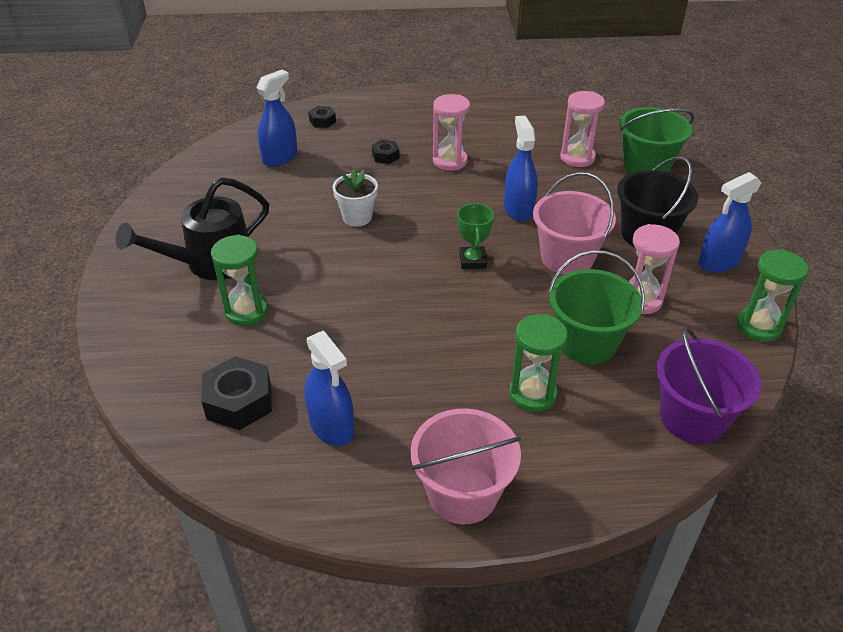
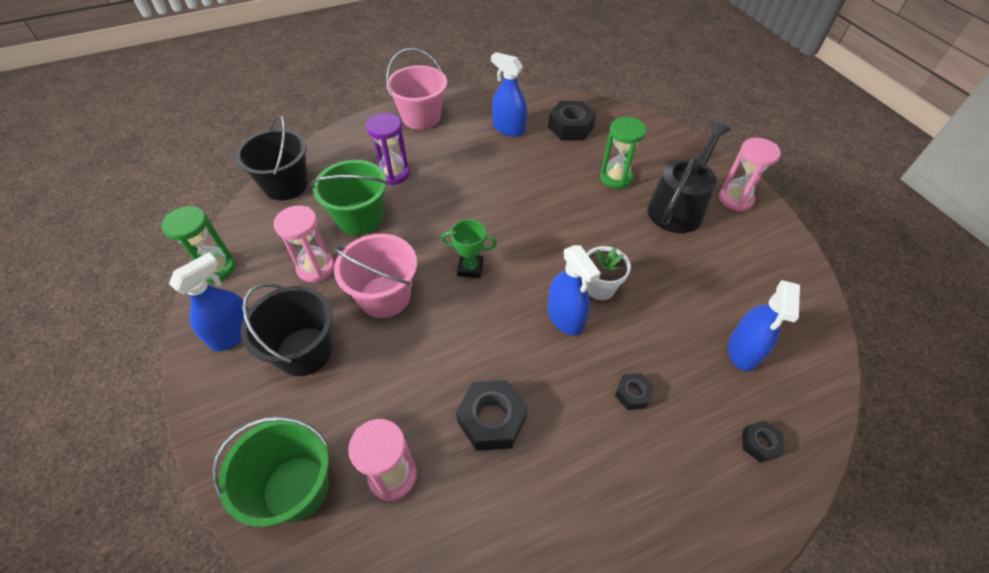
camera: 160 degrees right, 10 degrees up
pink hourglass [433,94,470,171] -> pink hourglass moved to [719,138,781,211]
green trophy [457,203,494,269] -> green trophy turned 60 degrees counterclockwise [441,219,497,278]
blue spray bottle [504,116,538,221] -> blue spray bottle moved to [548,245,601,335]
green hourglass [509,314,568,412] -> purple hourglass [366,113,410,185]
purple bucket [656,327,761,444] -> black bucket [235,115,308,200]
none -> black nut [456,380,528,451]

